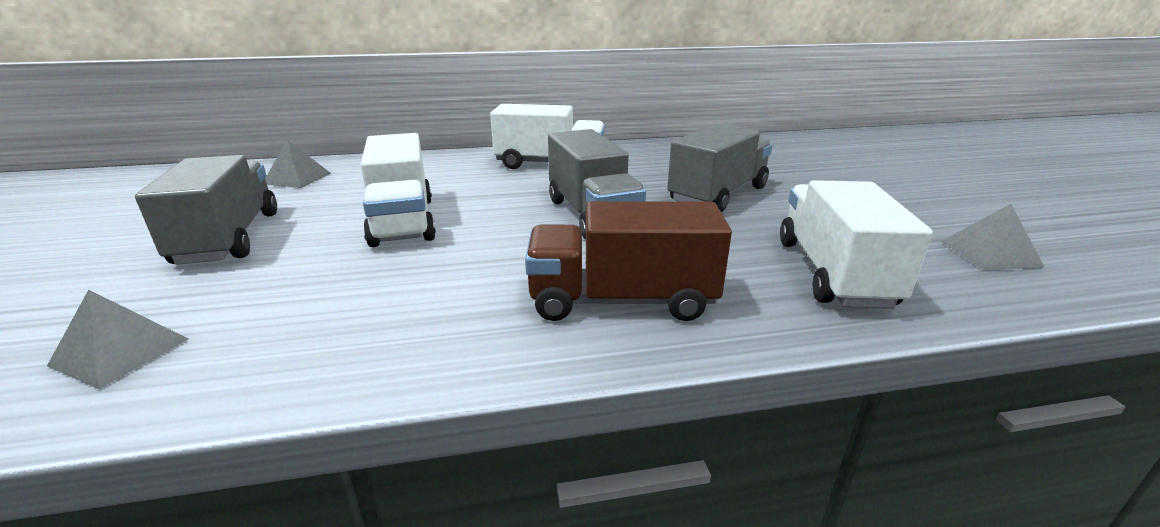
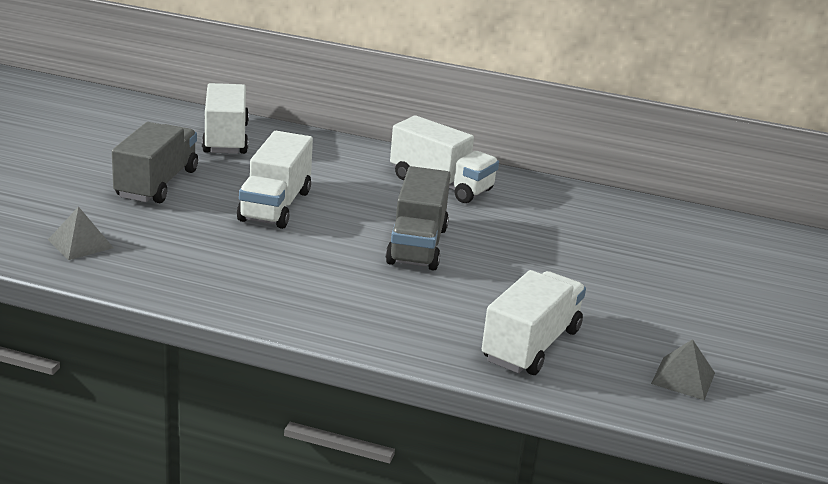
camera: 25 degrees right, 0 degrees up
grey pyramid [265,140,331,188] -> white truck [202,83,249,154]
brown truck [525,201,732,321] -> none
grey truck [667,124,772,212] -> none

